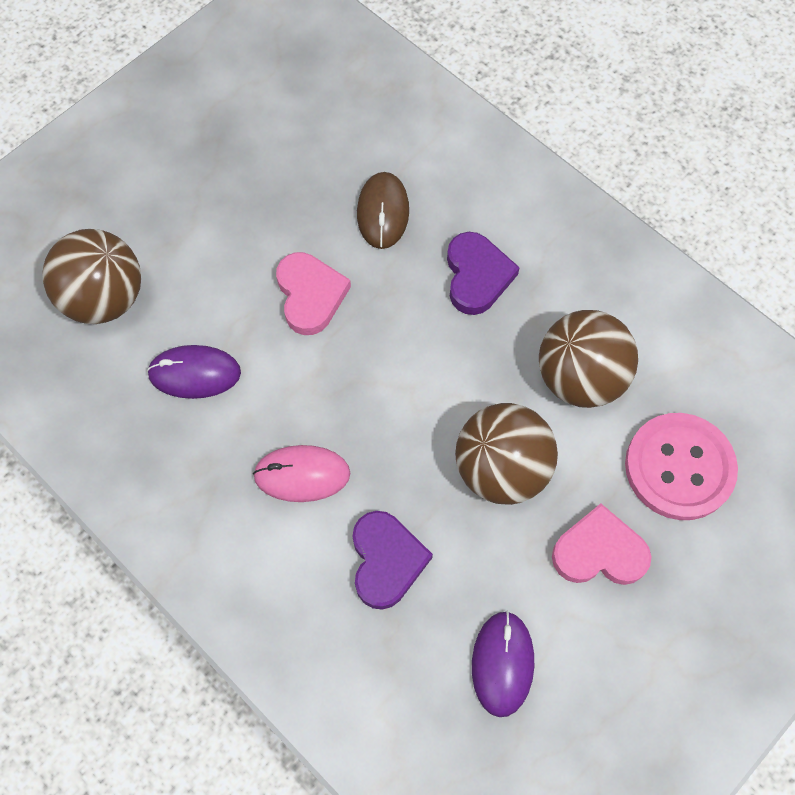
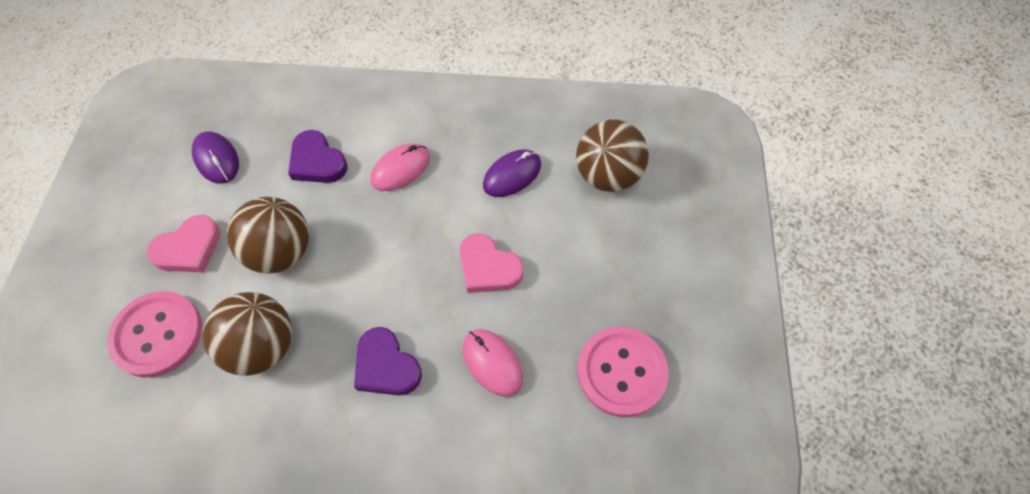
camera: 140 degrees right, 5 degrees down
brown mouse [357,172,409,249] -> pink mouse [463,329,523,397]
none -> pink button [577,326,669,417]

